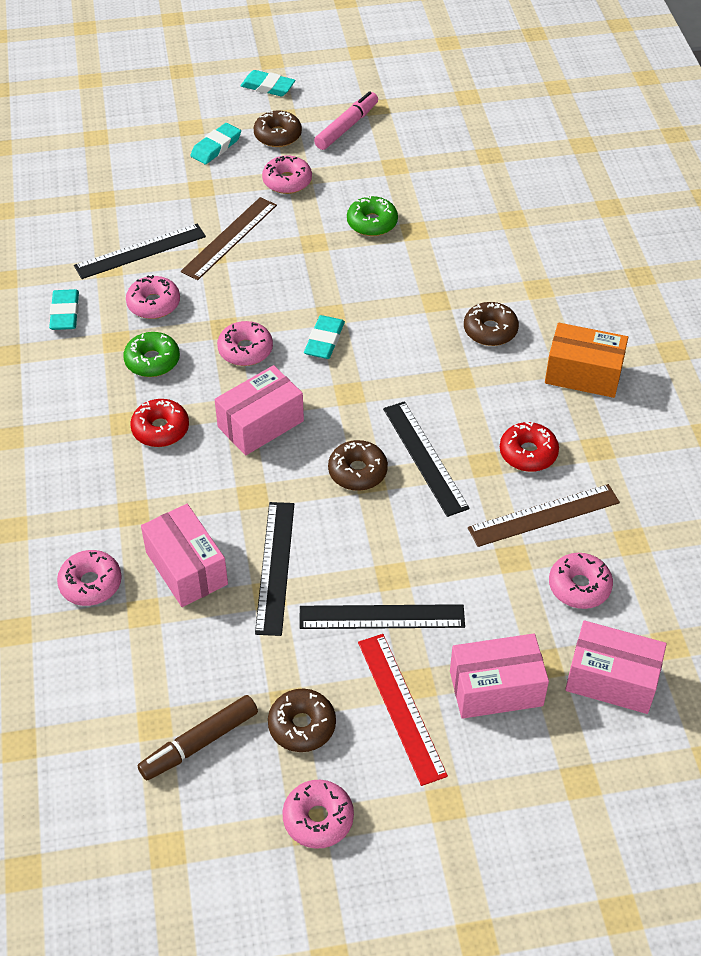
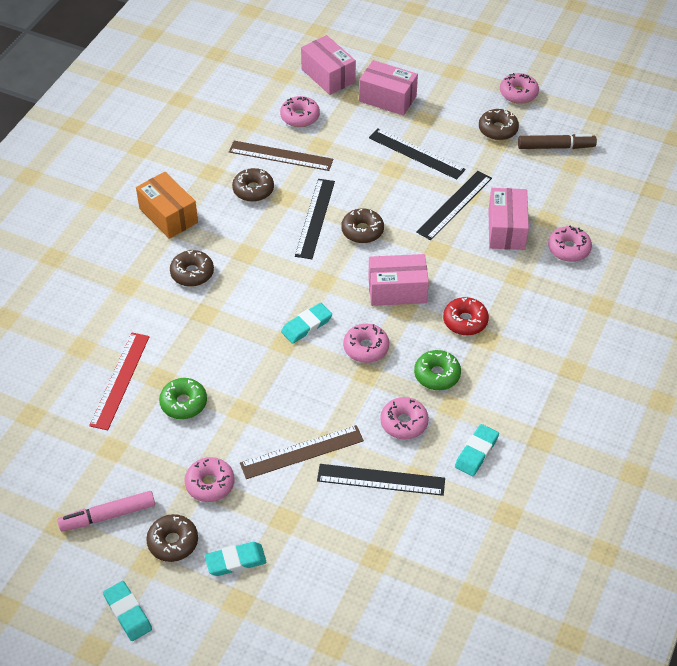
camera: 145 degrees left, 0 degrees up
red ruler [358,634,448,786] -> red ruler moved to [89,333,149,430]
red donut [500,421,559,472] -> brown donut [232,168,274,202]

